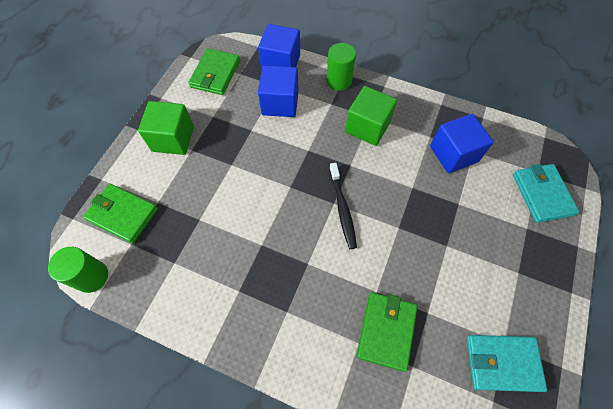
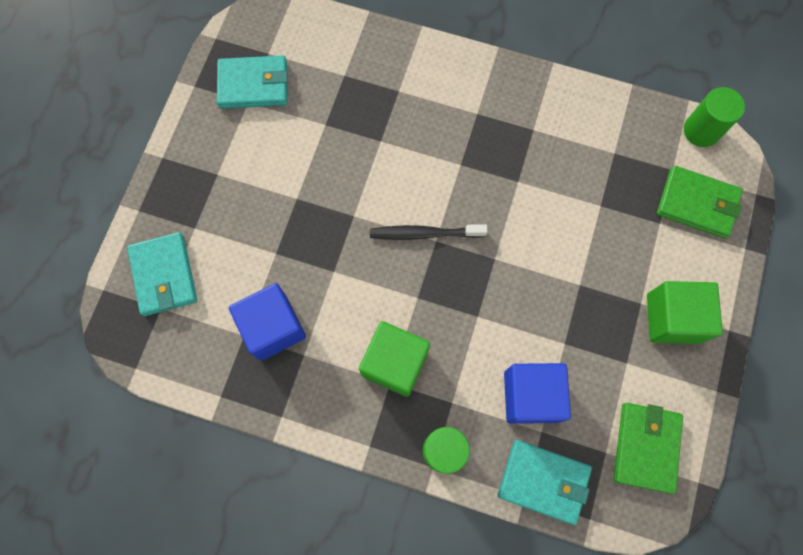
camera: 175 degrees right, 10 degrees up
blue cube [258,24,300,70] -> turquoise wallet [498,440,592,525]
black toothbrush [329,163,357,249] -> black toothbrush turned 75 degrees counterclockwise [370,224,487,240]
green wallet [357,292,417,372] -> none

